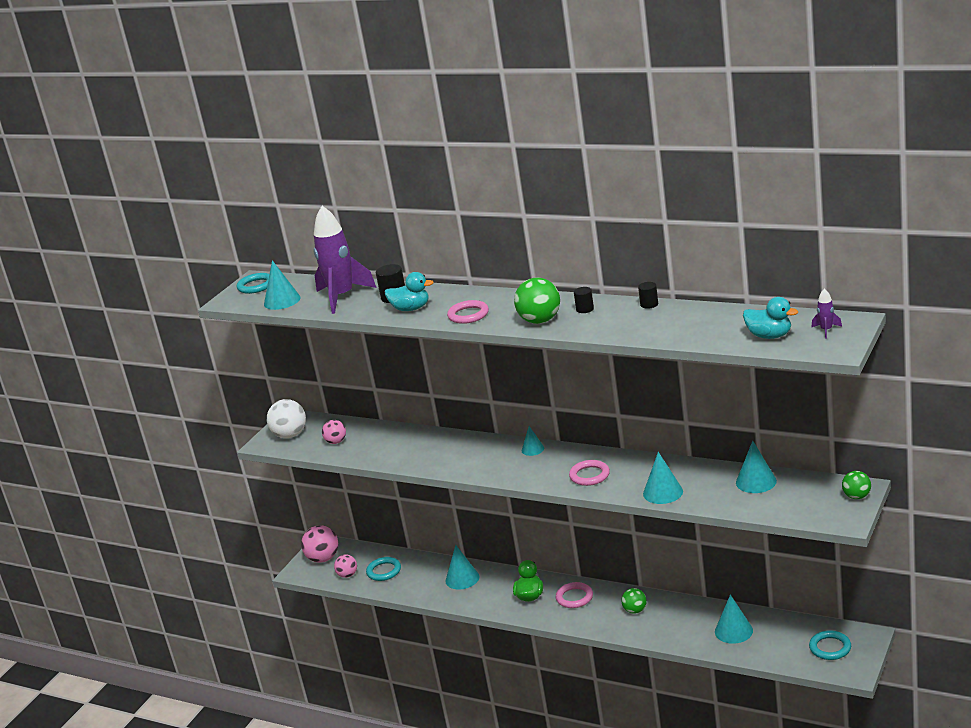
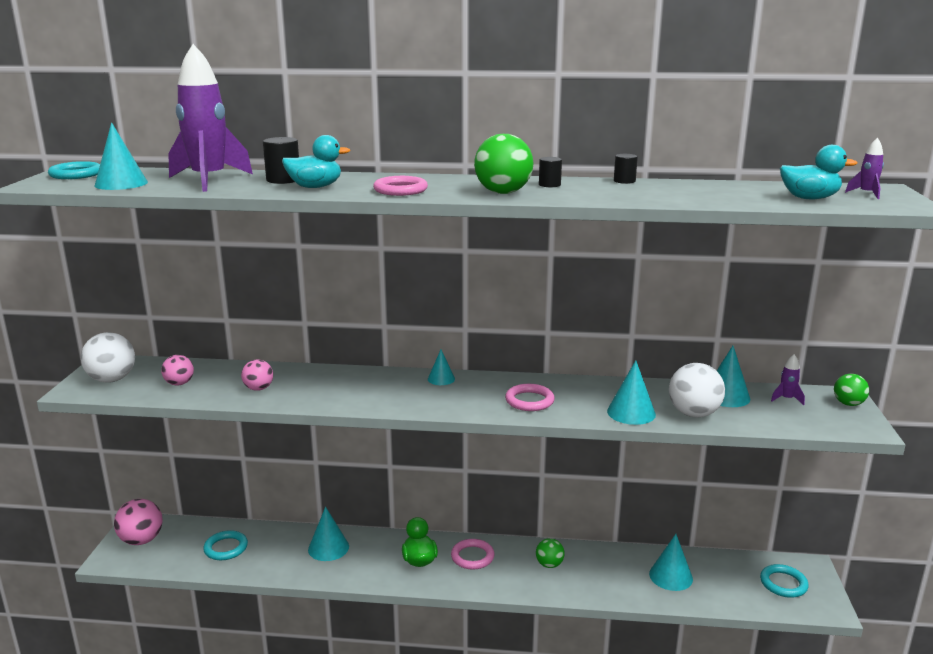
camera: 25 degrees left, 5 degrees down
pink ball [334,554,357,578] -> pink ball moved to [241,359,273,391]
none -> white ball [669,363,725,417]
none -> purple rocket [771,354,805,405]

